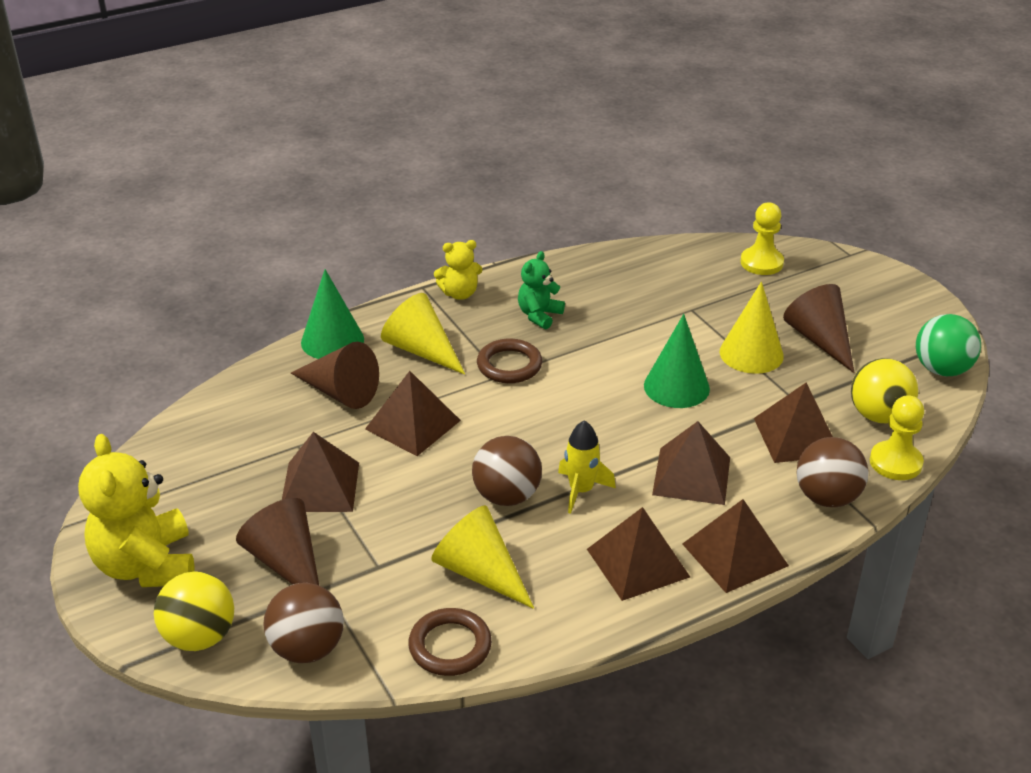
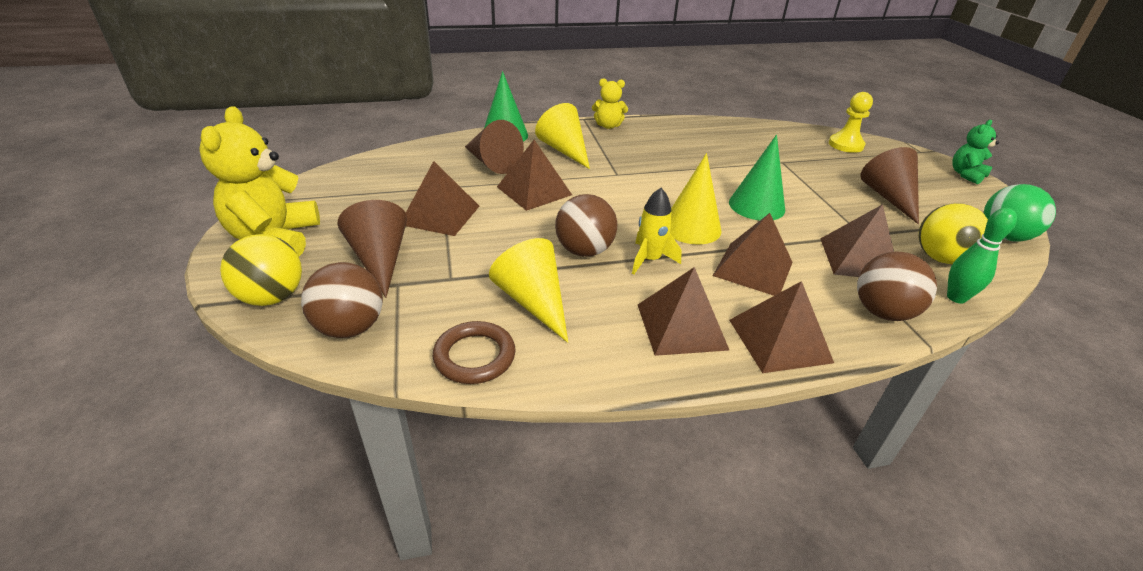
camera: 15 degrees right, 0 degrees up
brown ring [477,339,542,383] -> none
green teddy bear [518,251,565,329] -> green teddy bear moved to [952,120,999,184]
yellow cone [720,281,784,374] -> yellow cone moved to [670,153,721,245]
yellow pawn [870,395,924,480] -> green bowling pin [947,208,1017,304]

